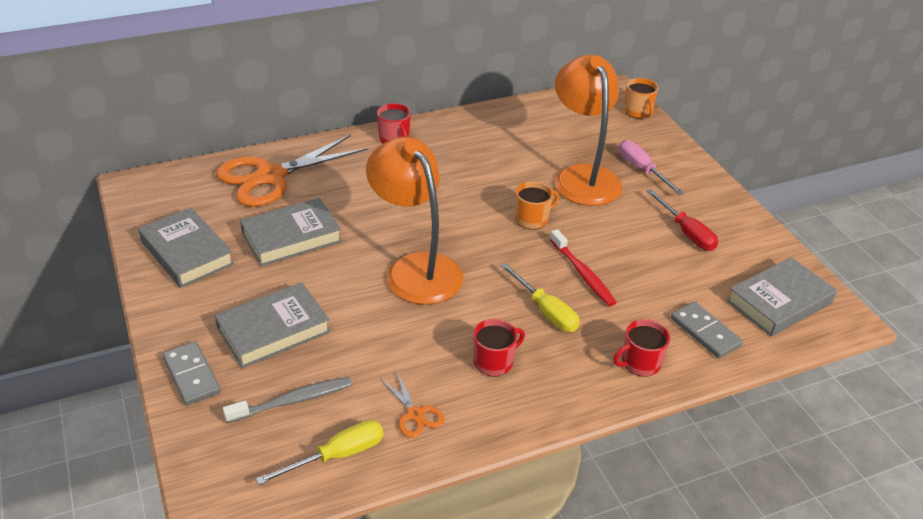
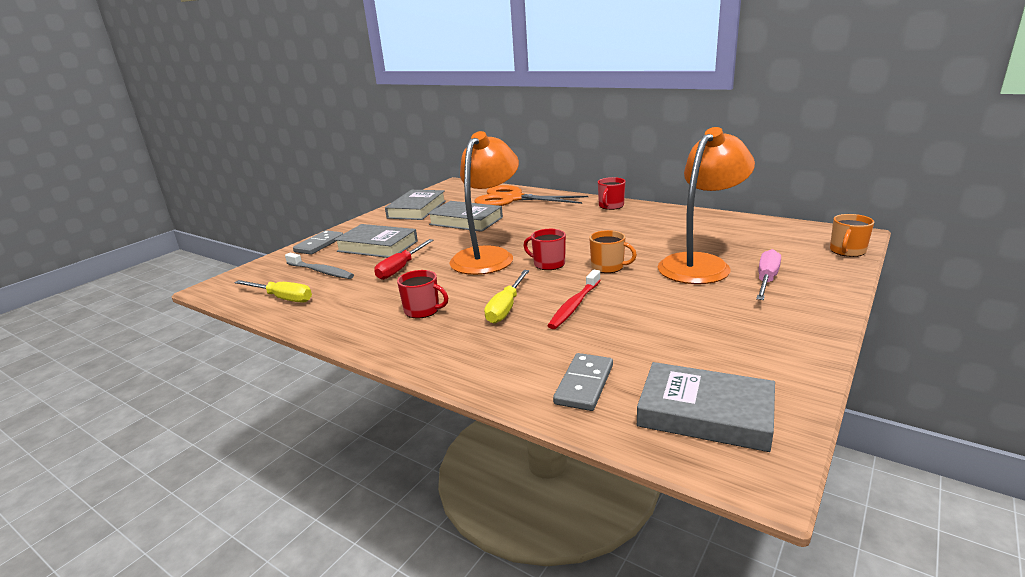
camera: 60 degrees right, 15 degrees down
orange scissors [380,372,444,438] -> none
red mug [613,319,670,377] -> red mug moved to [523,229,566,270]
red screwdriver [647,189,718,251] -> red screwdriver moved to [374,239,433,280]

